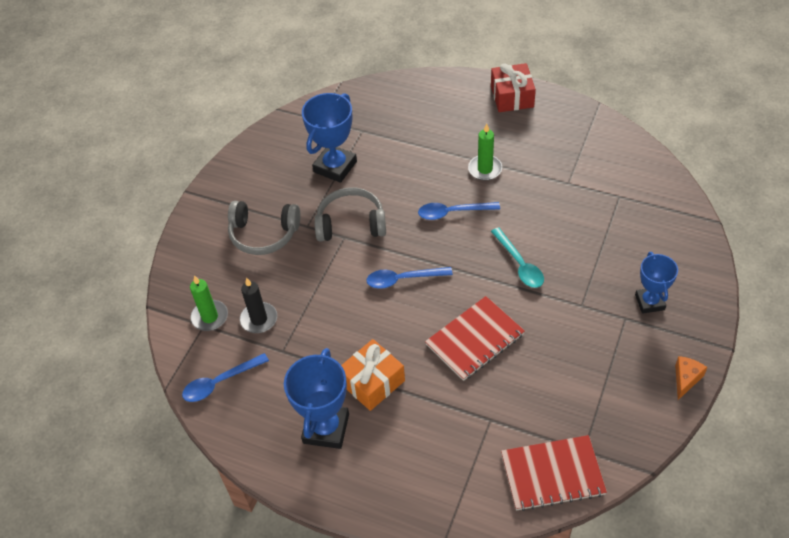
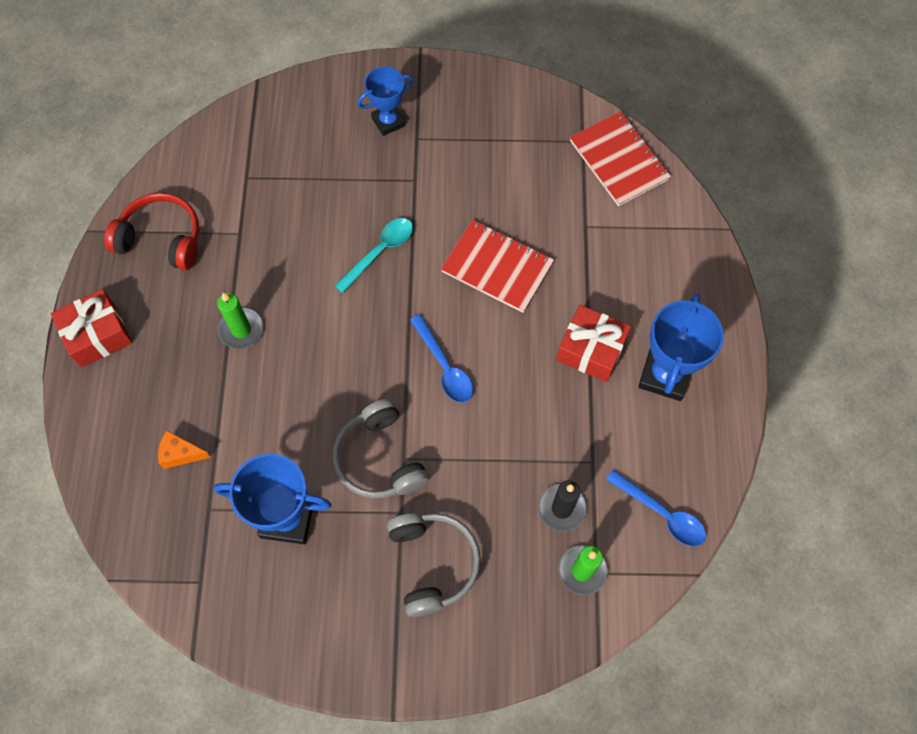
camera: 115 degrees left, 15 degrees up
blue trophy [284,348,349,449] -> blue trophy turned 60 degrees counterclockwise [638,293,724,401]
orange gift [341,339,405,411] -> red gift [556,305,631,382]
blue spoon [418,202,500,220] -> none
orange cheese [675,356,708,400] -> orange cheese moved to [158,430,211,469]
none -> red headphones [104,193,199,270]

